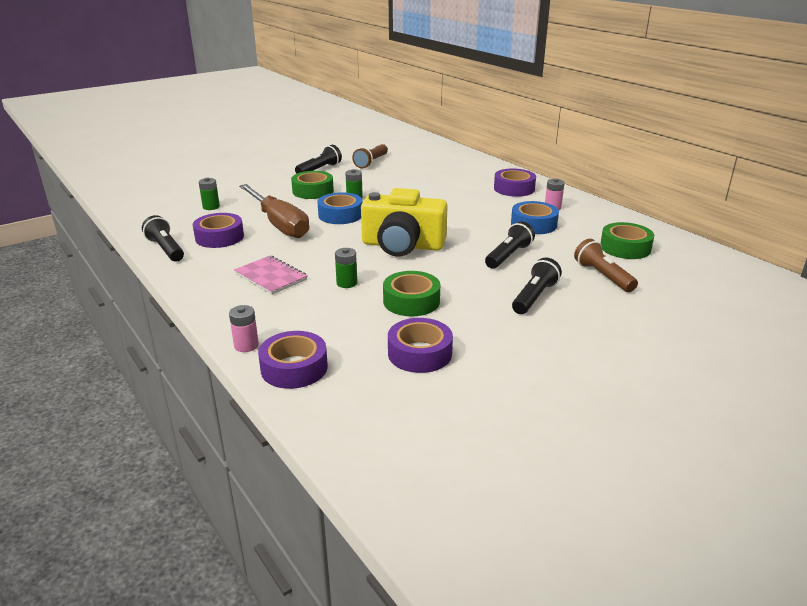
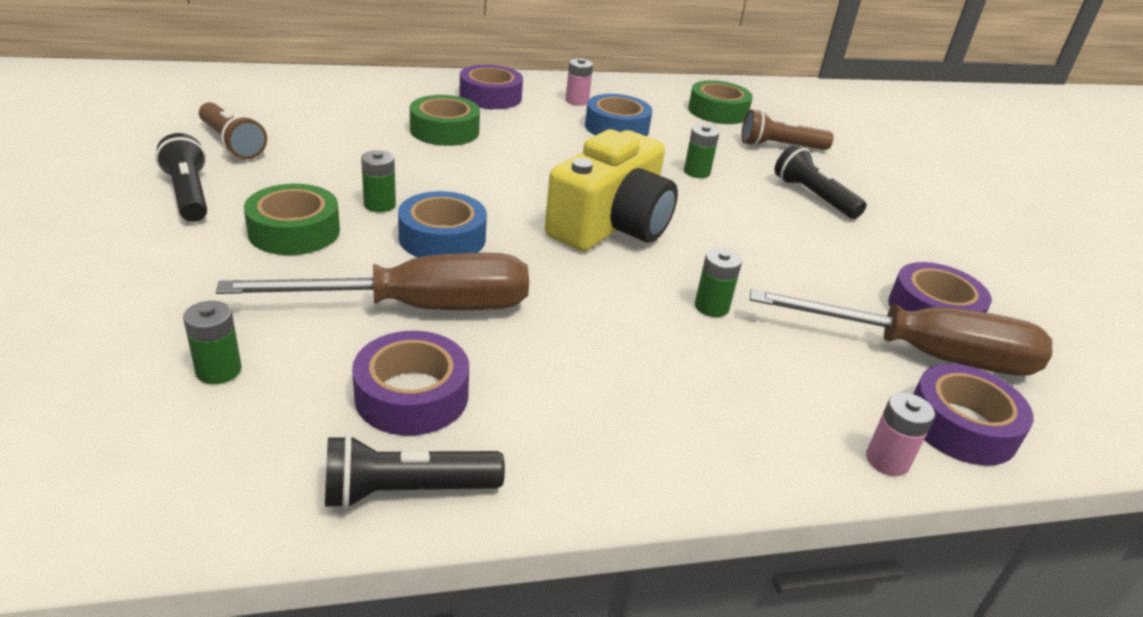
camera: 70 degrees left, 5 degrees up
pink notebook [234,256,308,295] -> none
green tape [383,271,440,316] -> green tape moved to [410,95,480,146]
black flashlight [485,221,535,269] -> green battery [684,125,719,178]
none -> brown screwdriver [750,289,1052,376]

